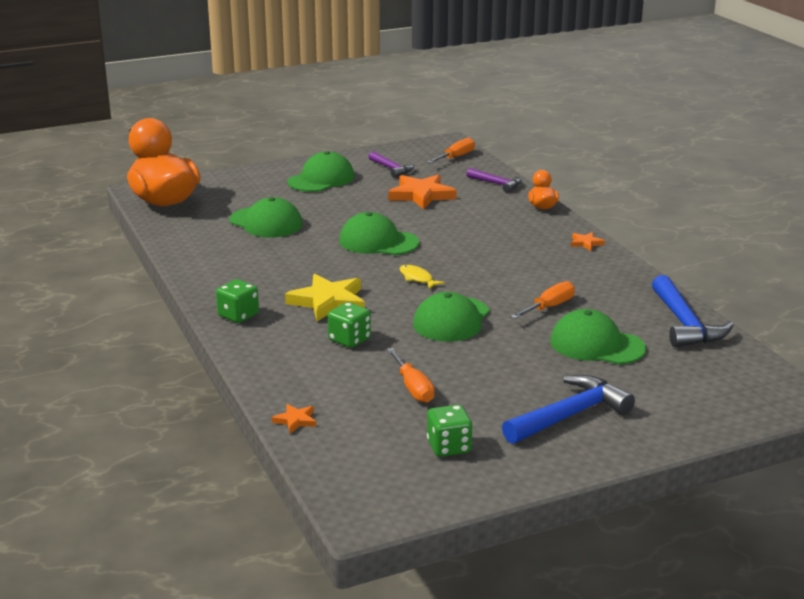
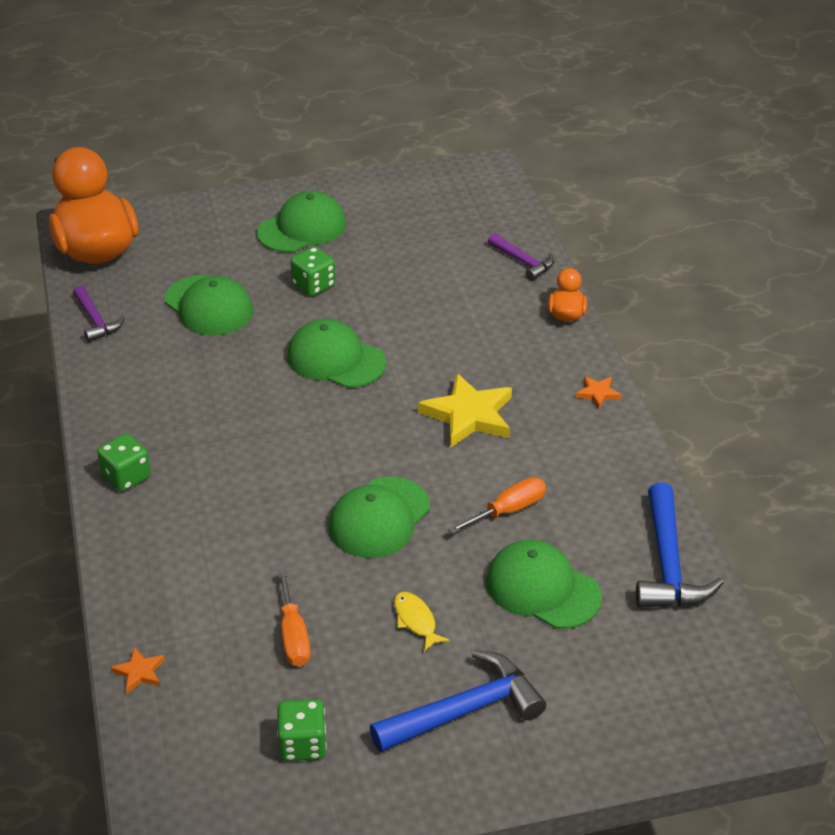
camera: 10 degrees right, 15 degrees up
yellow star [285,274,365,321] -> yellow star moved to [418,373,512,448]
green dice [328,302,371,348] -> green dice moved to [290,246,335,296]
purple hammer [368,151,414,178] -> purple hammer moved to [73,286,125,342]
orange star [388,174,457,209] -> none
yellow fish [400,265,445,289] -> yellow fish moved to [394,592,450,652]
orange screwdriver [427,138,475,163] -> none

